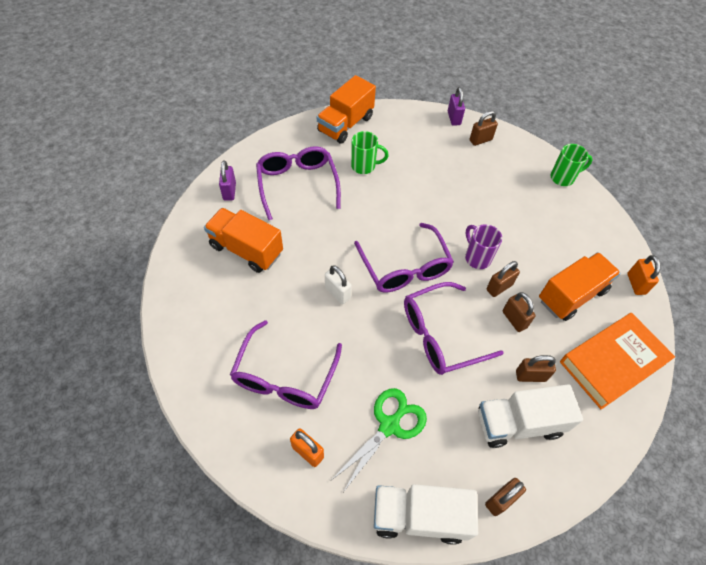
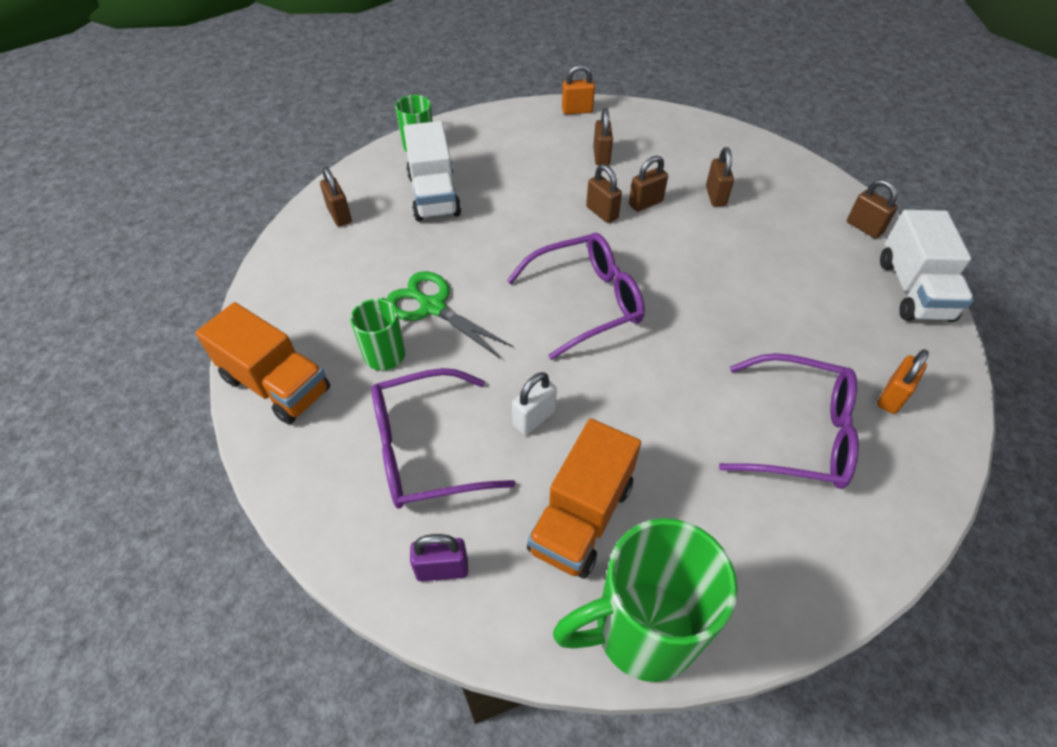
camera: 90 degrees left, 5 degrees down
white padlock [325,265,352,304] -> white padlock moved to [512,372,557,435]
green scissors [333,388,427,491] -> green scissors moved to [386,271,513,358]
purple glasses [404,282,504,375] -> none
purple padlock [448,87,465,126] -> none
purple mug [465,224,502,269] -> none
white truck [478,384,583,448] -> white truck moved to [404,121,461,221]
orange truck [539,252,621,321] -> brown padlock [593,108,613,166]
orange book [560,313,675,409] -> none
none -> green mug [553,518,738,682]

